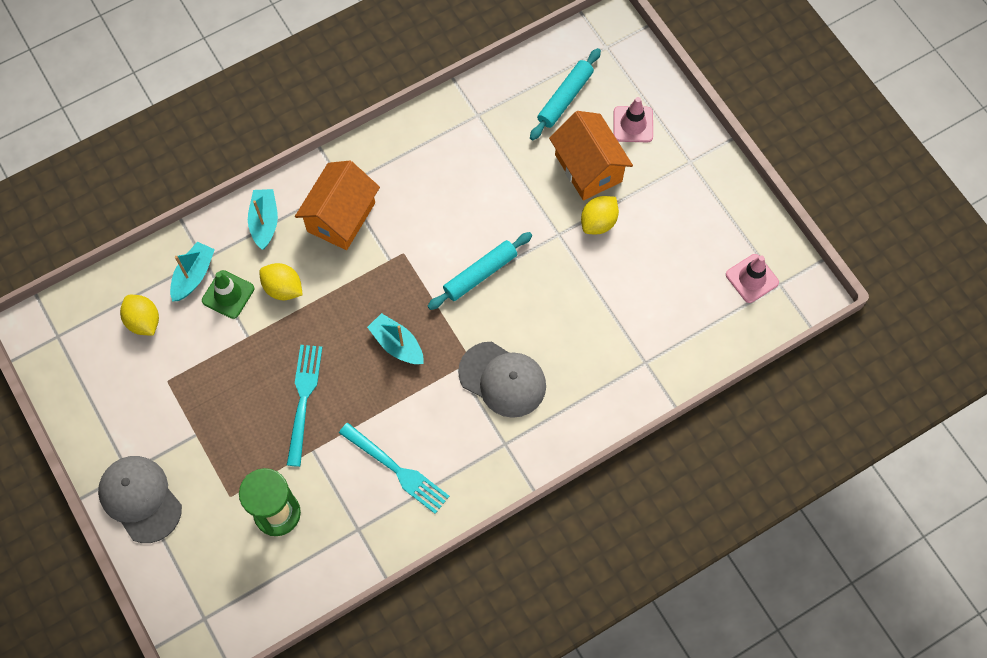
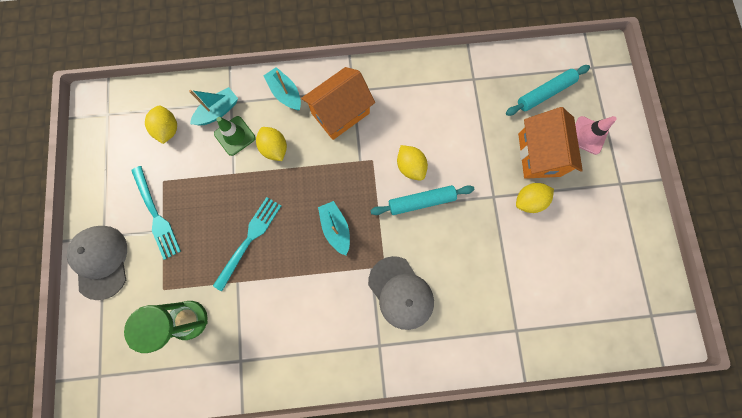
camera: 25 degrees right, 10 degrees up
turquoise boat [248,189,278,250] -> turquoise boat turned 60 degrees counterclockwise [264,67,301,111]
turquoise fork [339,422,450,514] -> turquoise fork moved to [131,166,181,260]
pink traffic cone [726,254,779,303] -> none
none -> yellow lemon [397,145,428,181]

